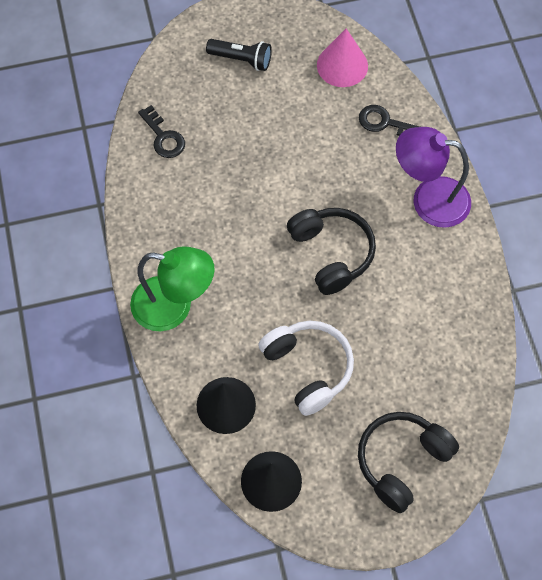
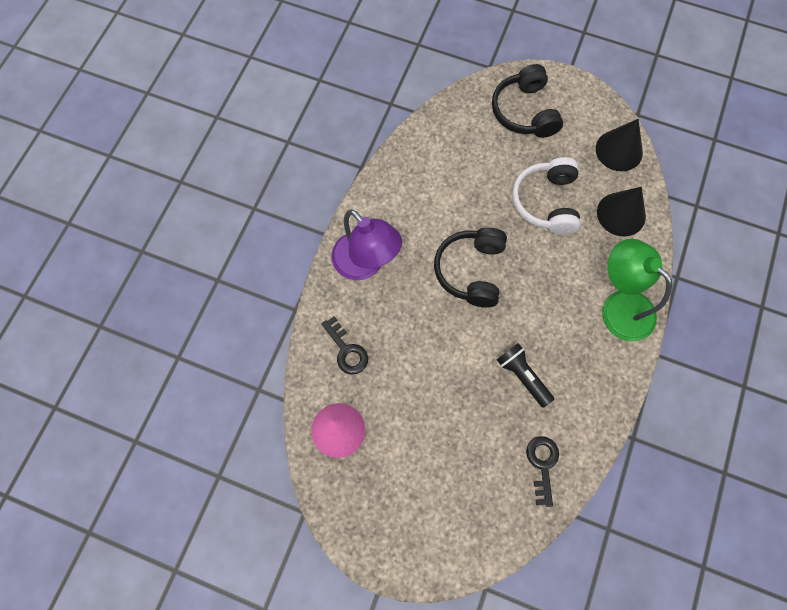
camera: 145 degrees left, 5 degrees up
black flashlight [206,39,272,71] -> black flashlight moved to [497,343,554,408]
black headphones [358,412,459,513] -> black headphones turned 90 degrees clockwise [492,64,563,138]

